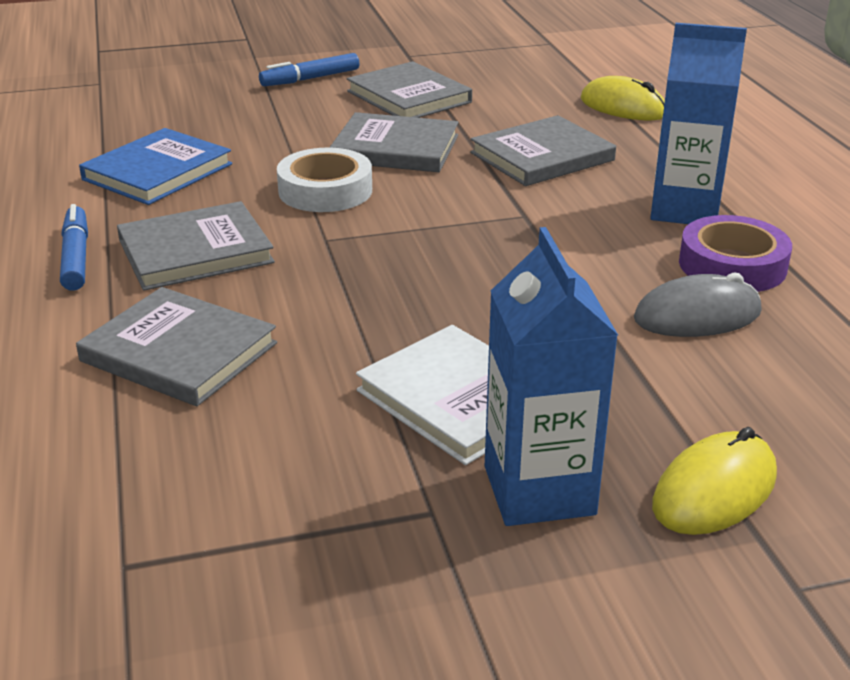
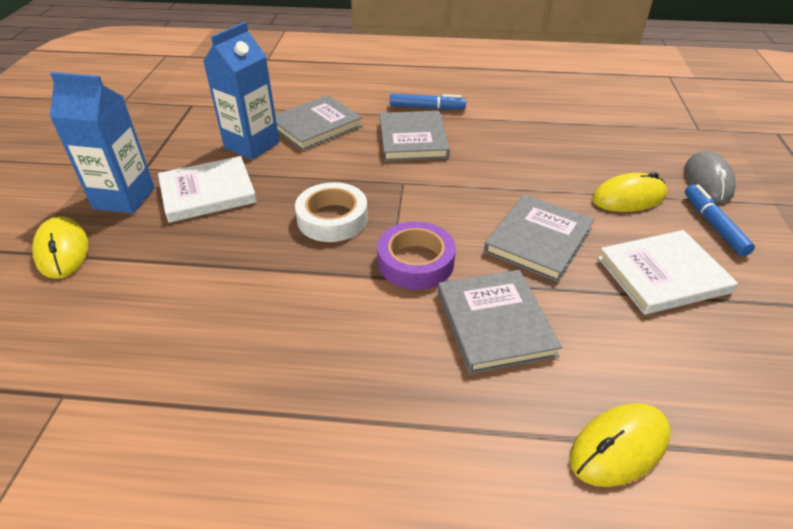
camera: 110 degrees right, 10 degrees up
blue book [79,128,232,205] -> none
white tape [277,148,372,212] -> white tape moved to [295,182,368,242]
grey book [347,61,472,118] -> white book [598,230,738,315]
grey mouse [634,272,762,337] -> grey mouse moved to [685,151,736,203]
blue carton [650,23,747,224] -> blue carton moved to [203,22,280,160]
purple tape [679,215,792,292] -> purple tape moved to [377,222,456,290]
none -> yellow mouse [592,172,667,212]

